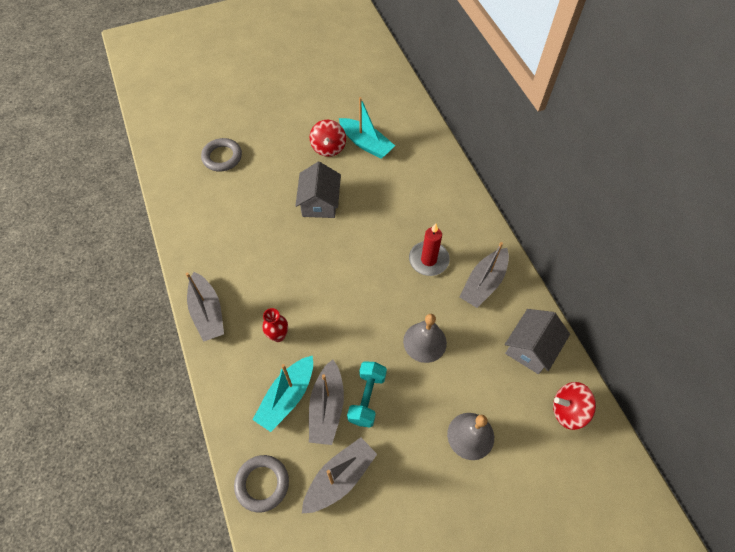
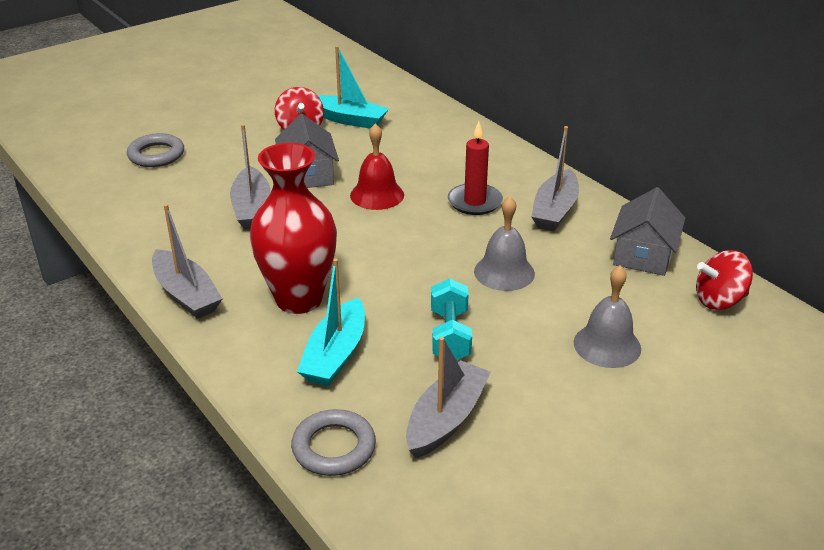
camera: 15 degrees left, 25 degrees down
red vase [262,308,288,342] -> red vase [249,143,337,314], size x2.29
grey boat [309,359,344,445] -> grey boat moved to [230,124,271,230]
none -> red bell [350,123,404,210]

